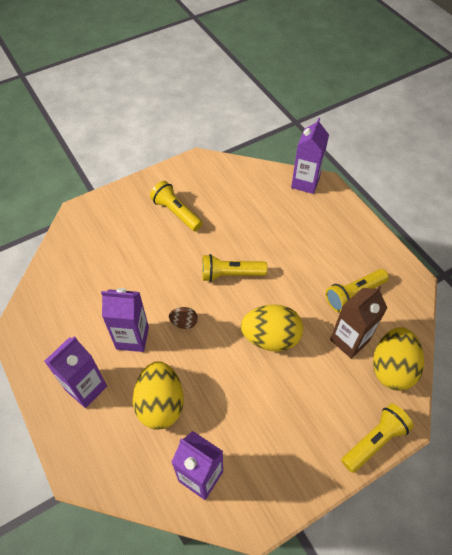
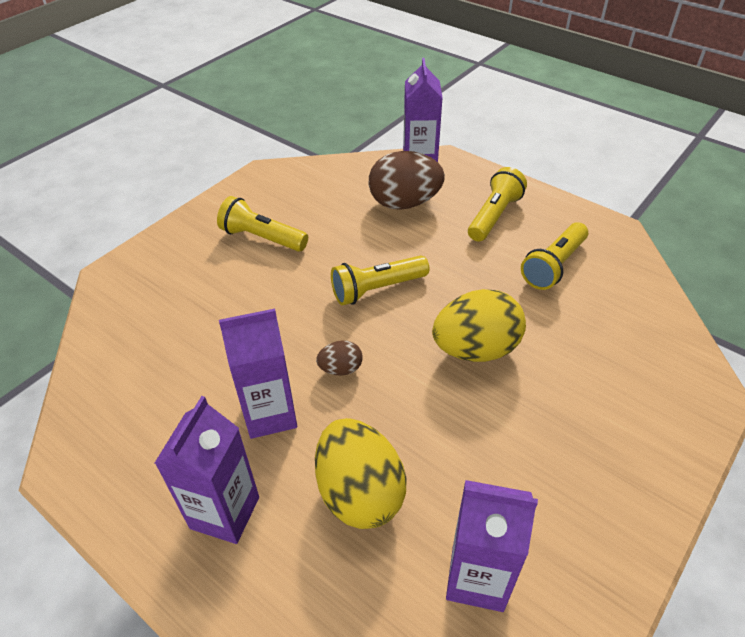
camera: 20 degrees left, 10 degrees down
brown carton [330,286,387,359] -> none
yellow flashlight [341,404,414,473] -> yellow flashlight moved to [468,167,527,242]
yellow egg [373,327,424,391] -> none
none -> brown egg [369,151,445,210]

